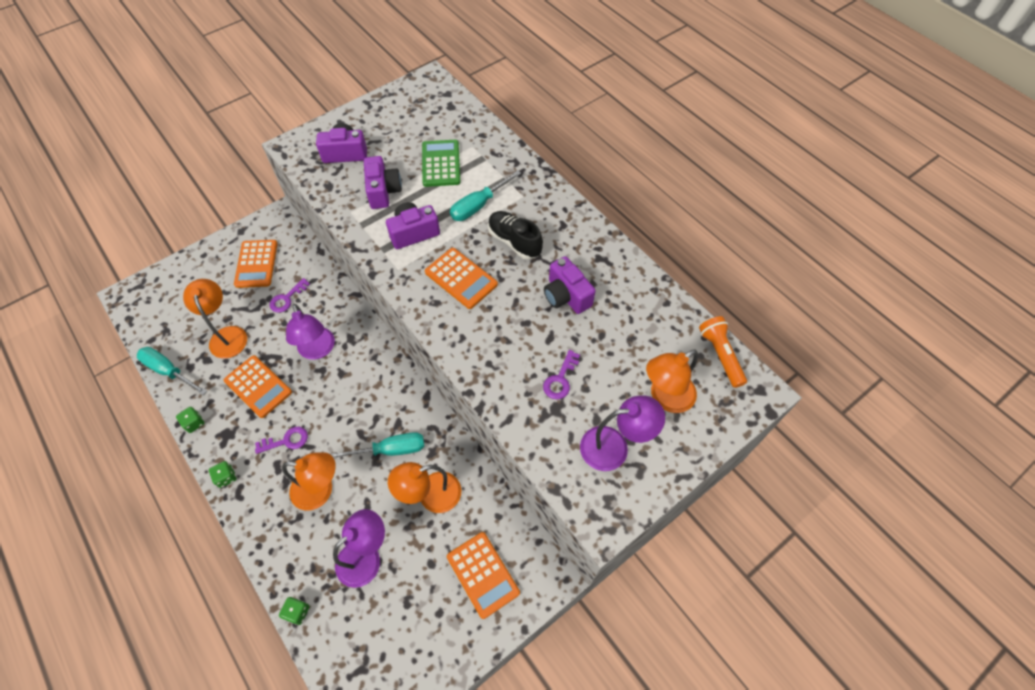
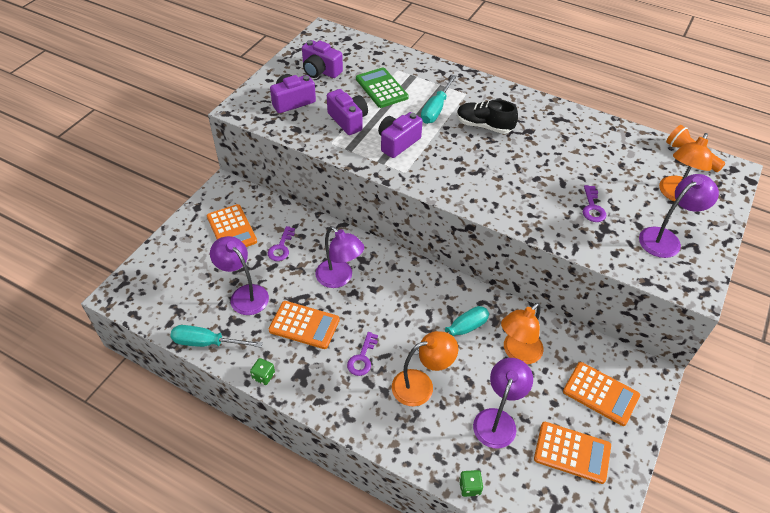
camera: 25 degrees left, 10 degrees down
orange lamp [183,279,247,358] -> purple lamp [210,236,269,315]
green dice [209,461,237,488] -> none
purple key [255,427,308,454] -> purple key turned 150 degrees clockwise [347,332,378,376]
orange calculator [425,248,498,309] -> orange calculator moved to [534,422,611,484]
purple camera [544,256,596,314] -> purple camera moved to [302,40,343,78]

